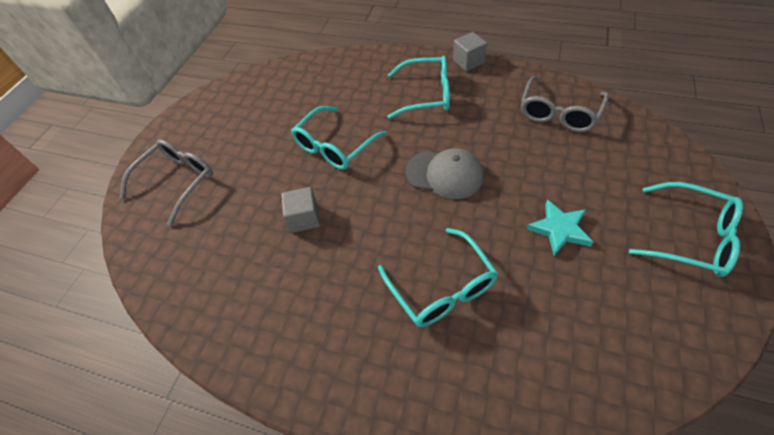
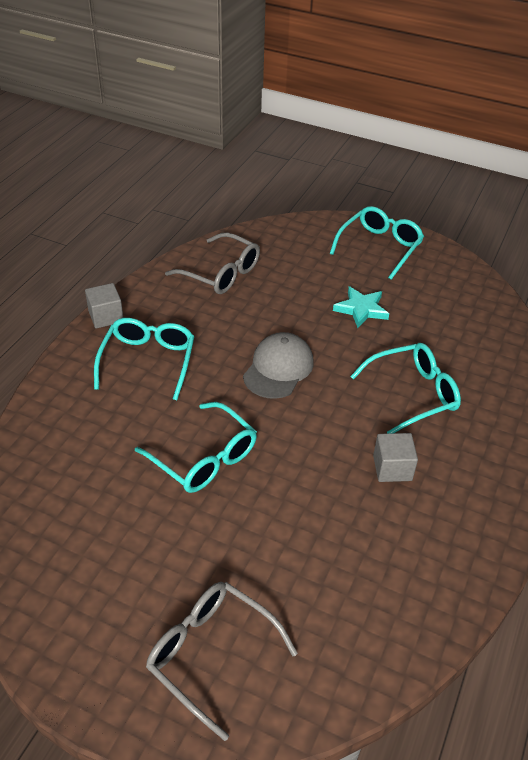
camera: 90 degrees left, 10 degrees down
grey cube [281,187,320,233] -> grey cube moved to [373,433,418,482]

